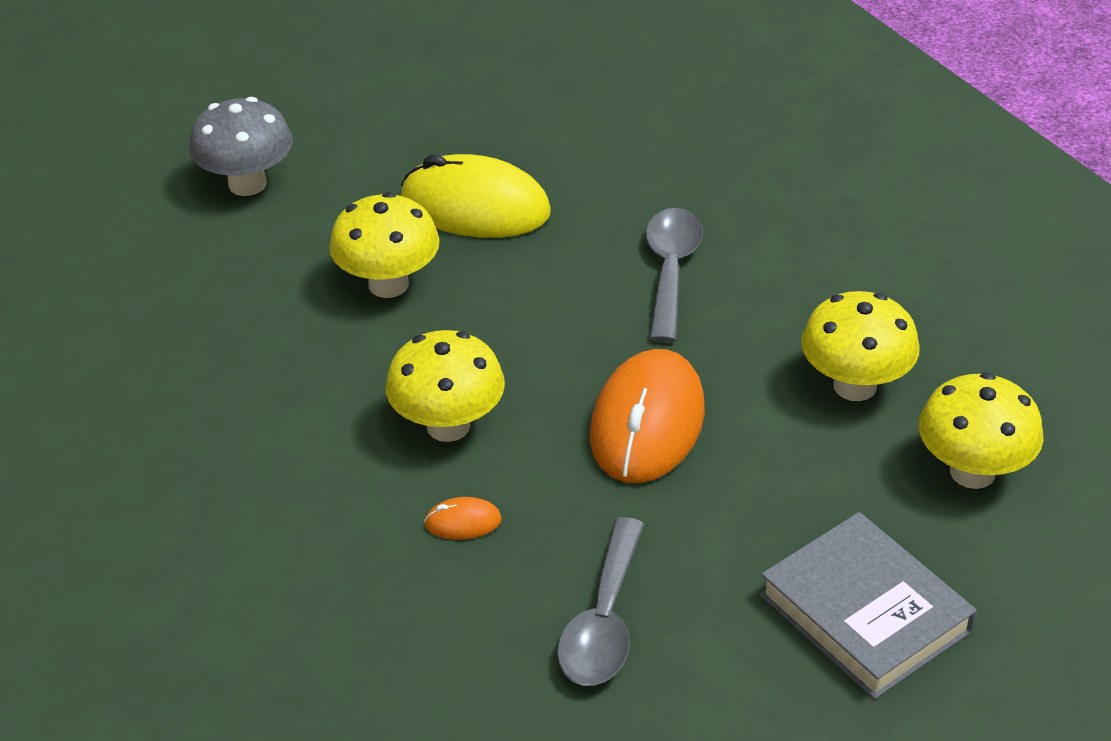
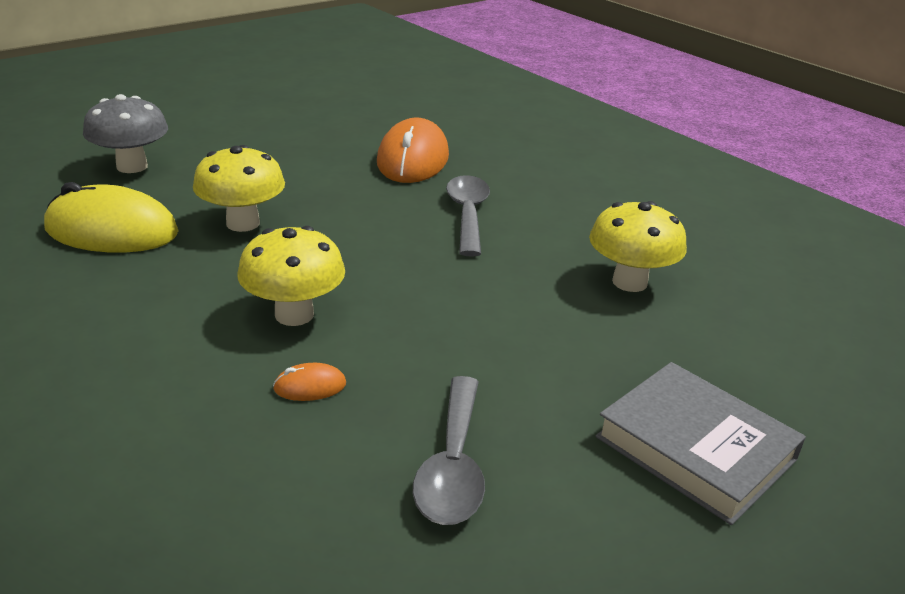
camera: 10 degrees left, 10 degrees down
yellow mouse [401,154,551,238] -> yellow mouse moved to [44,182,179,253]
orange mouse [590,349,705,483] -> orange mouse moved to [377,118,449,183]
yellow mushroom [919,373,1043,489] -> none

